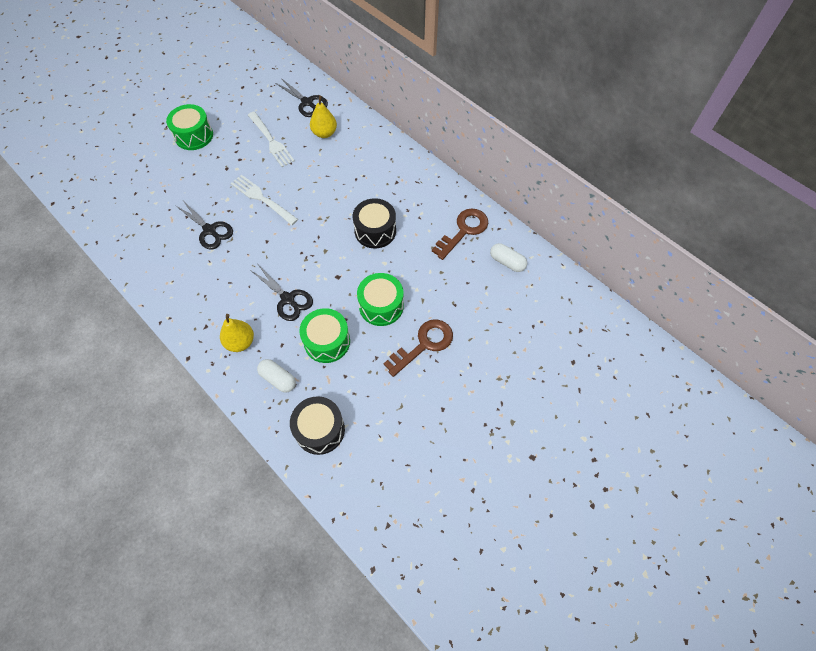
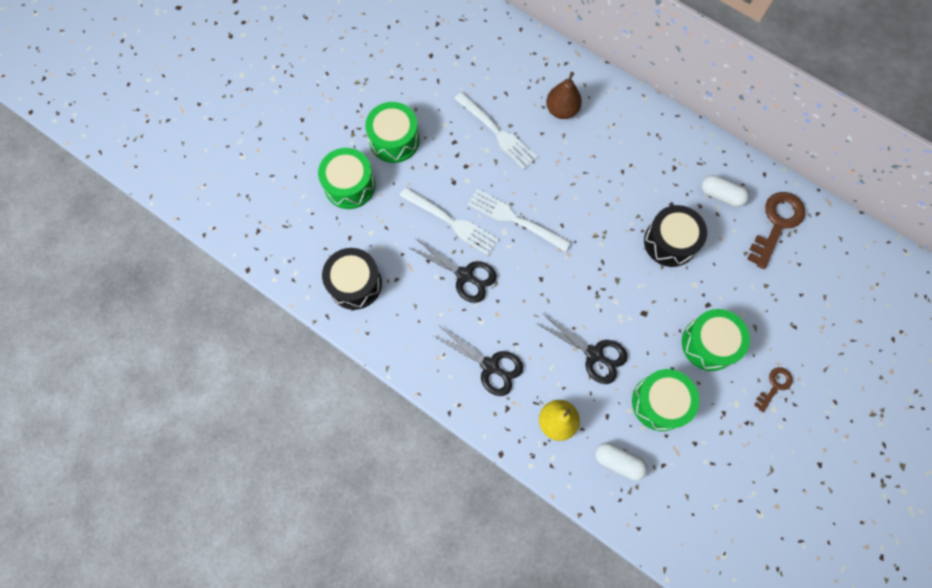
camera: 10 degrees left, 10 degrees up
black scissors [276,78,328,117] -> black scissors moved to [432,326,523,396]
black drum [290,396,345,455] -> black drum moved to [322,248,382,310]
yellow pear [310,95,337,138] -> brown pear [546,72,582,119]
brown key [383,319,453,377] -> brown key [754,367,793,412], size x0.54
white capsule [490,243,527,272] -> white capsule moved to [701,175,749,207]
none -> green drum [318,148,375,209]
none -> white fork [400,187,499,255]

